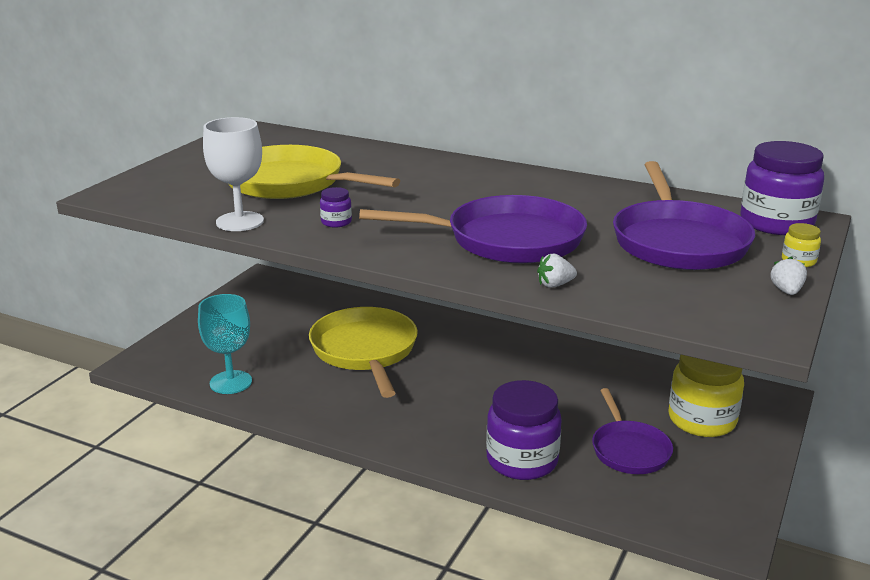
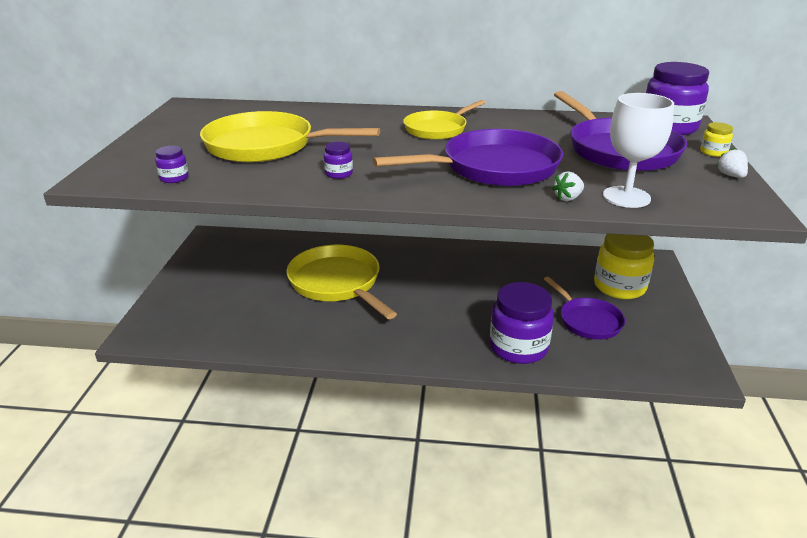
camera: 20 degrees left, 5 degrees up
turquoise goblet [198,294,252,394] -> none
white goblet [203,117,264,231] -> white goblet moved to [603,93,674,208]
none -> purple jar [155,146,189,183]
none -> yellow pan [403,100,486,140]

